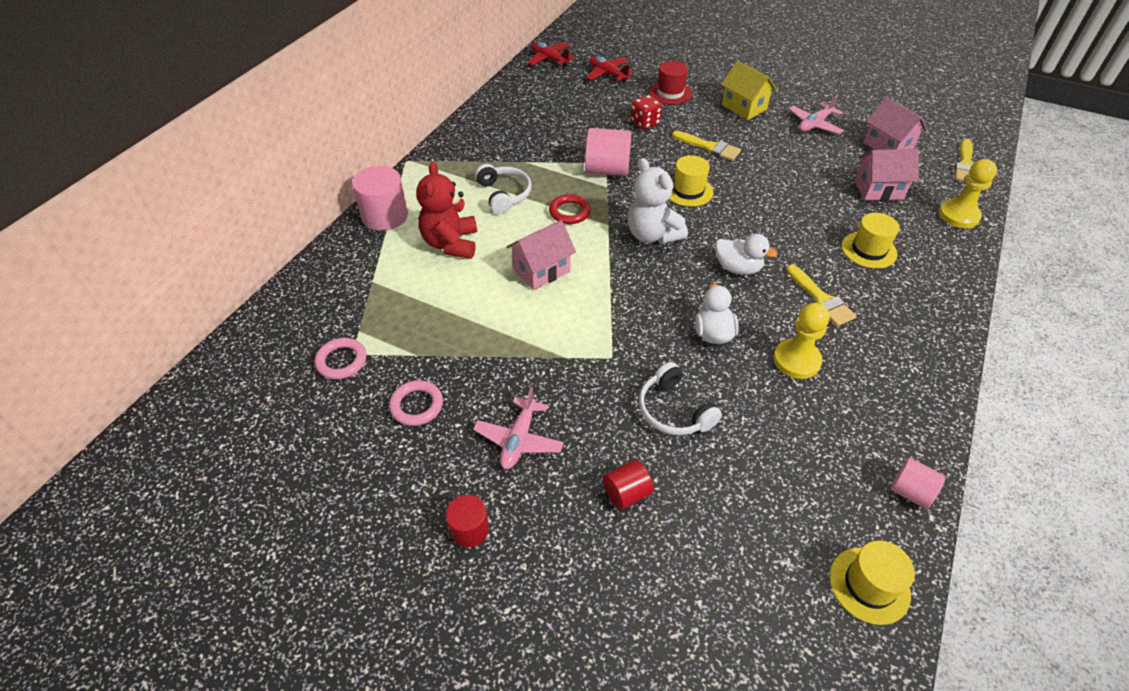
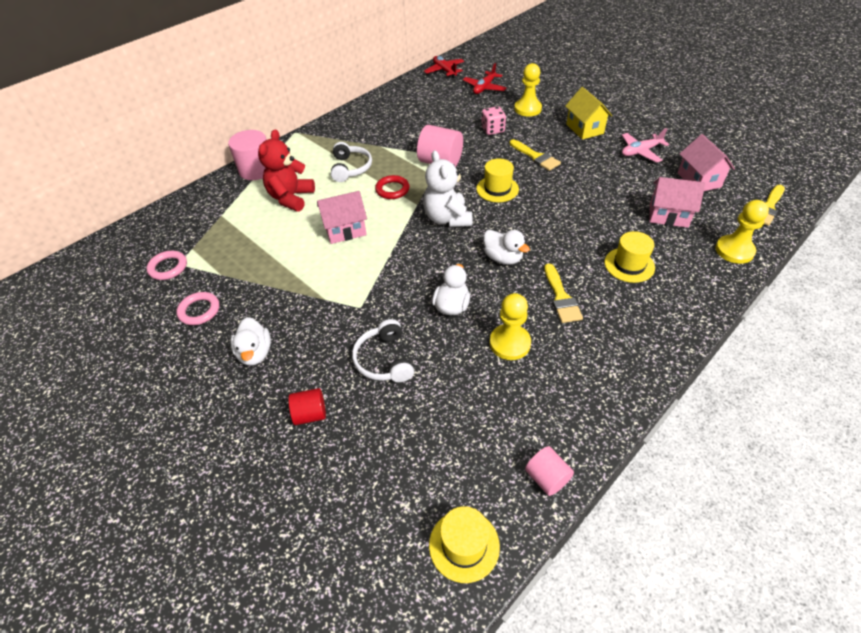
camera: 20 degrees right, 0 degrees up
red cylinder [446,495,489,547] -> none
pink plane [473,387,564,469] -> white duck [230,317,271,366]
red plane [586,56,634,83] -> red plane turned 120 degrees counterclockwise [463,63,506,94]
red dice [630,95,662,130] -> pink dice [481,106,506,135]
red hat [649,61,692,104] -> yellow pawn [514,63,542,116]

